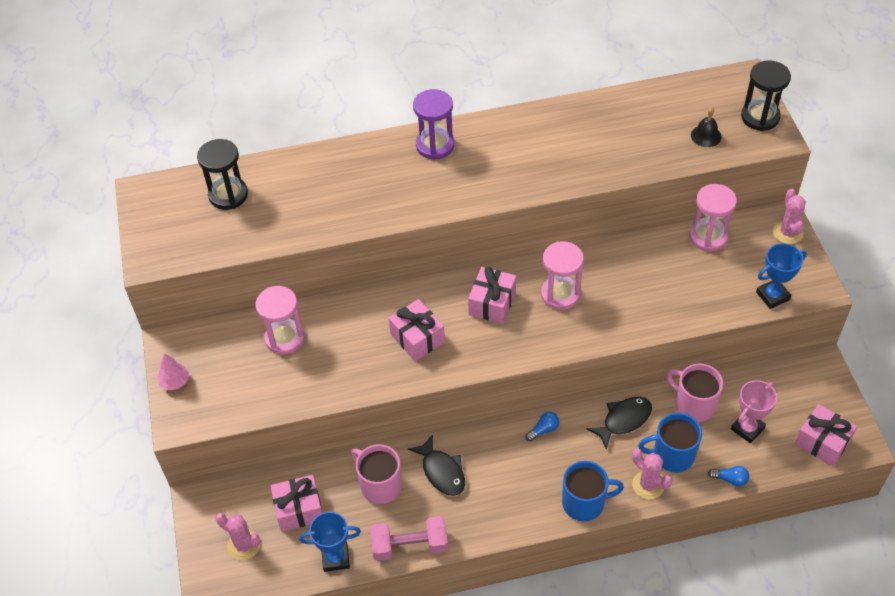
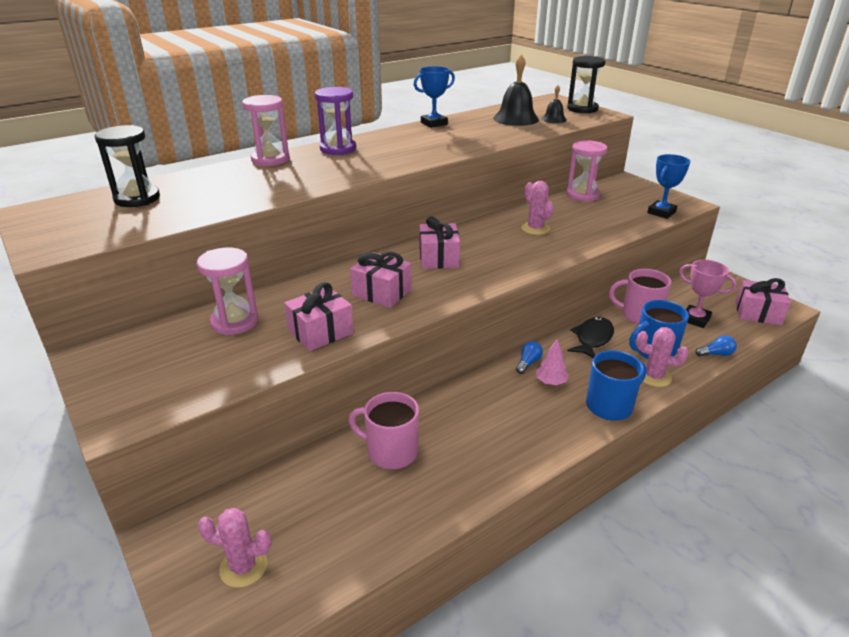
camera: 25 degrees left, 20 degrees down
pink tree [158,354,189,390] -> pink tree moved to [536,339,569,385]
pink gift [270,475,322,532] -> pink gift moved to [284,282,354,351]
blue trophy [299,512,361,572] -> blue trophy moved to [414,66,455,128]
pink dumbbell [370,516,448,561] -> none
black fish [408,434,465,496] -> none
pink hourglass [541,241,584,310] -> pink hourglass moved to [242,95,290,166]
pink trophy [731,380,777,444] -> pink trophy turned 75 degrees counterclockwise [679,260,737,328]
pink cactus [773,189,806,244] -> pink cactus moved to [521,181,554,235]
none -> black bell [493,55,539,126]

